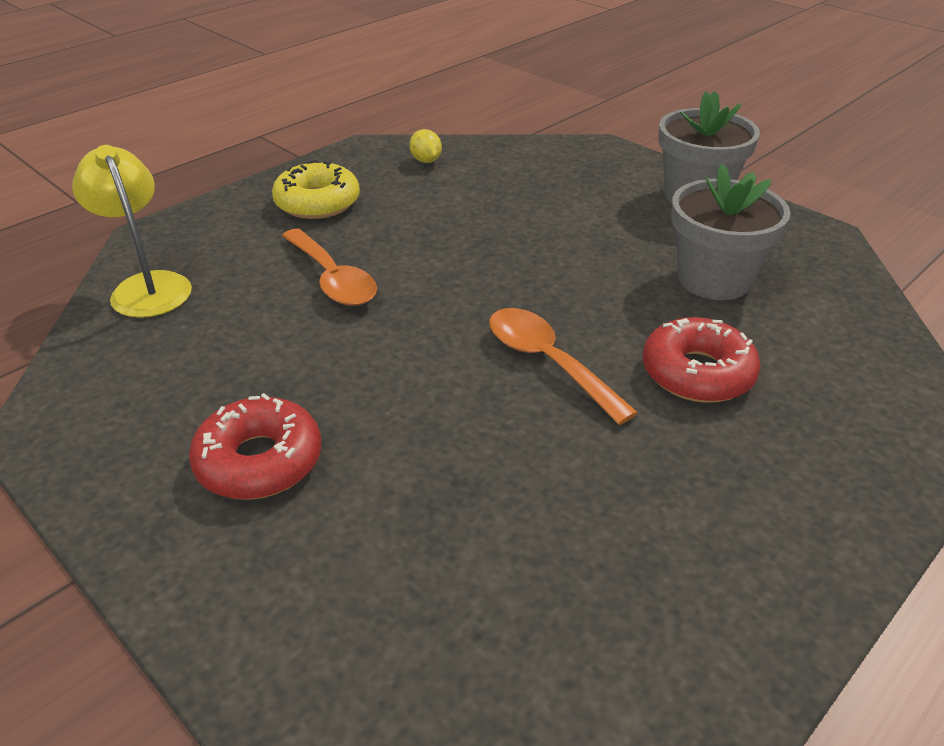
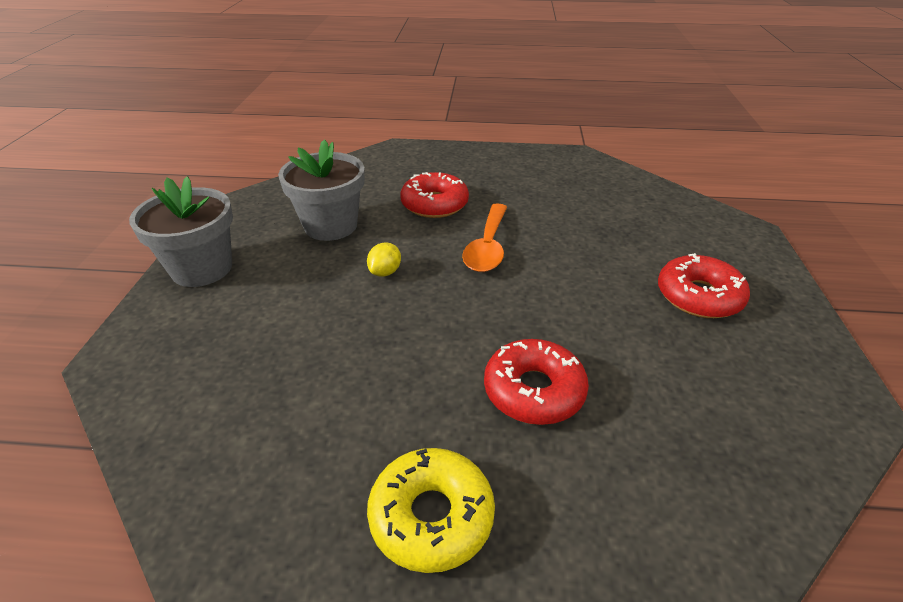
camera: 130 degrees left, 0 degrees up
yellow lamp [72,145,192,318] -> none
orange spoon [282,228,377,306] -> red donut [484,339,589,425]
yellow lemon [409,129,442,163] -> yellow lemon moved to [367,242,401,277]

